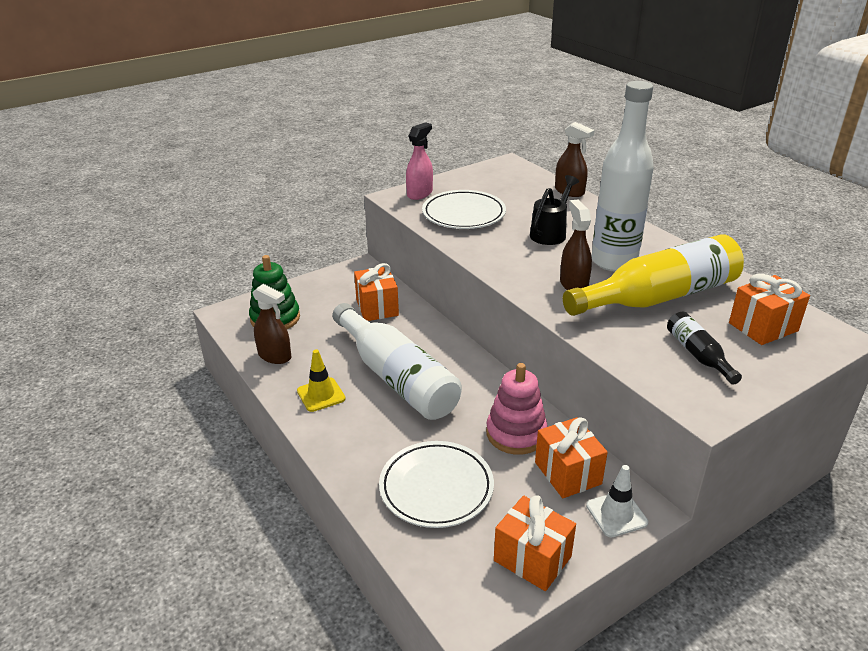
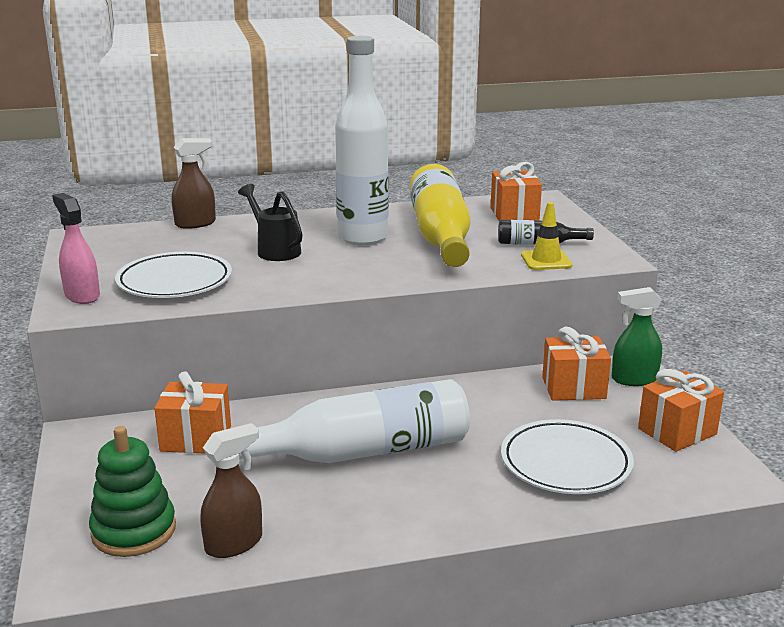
camera: 70 degrees left, 10 degrees down
yellow traffic cone [297,350,346,412] -> yellow traffic cone moved to [521,202,572,270]
pink stacking toy [486,363,548,455] -> none
brown spray bottle [560,199,592,290] -> none
white traffic cone [586,465,648,537] -> green spray bottle [612,287,662,386]

